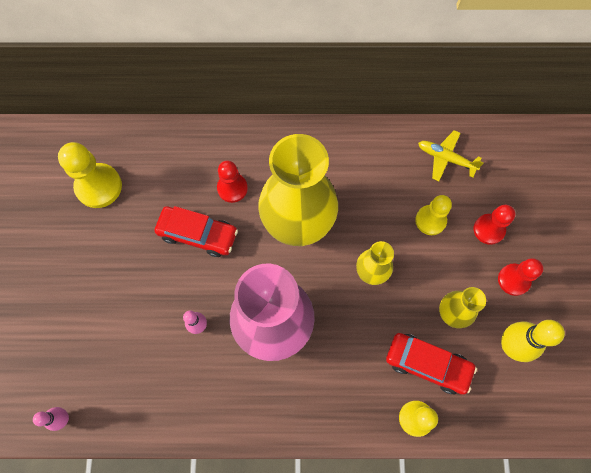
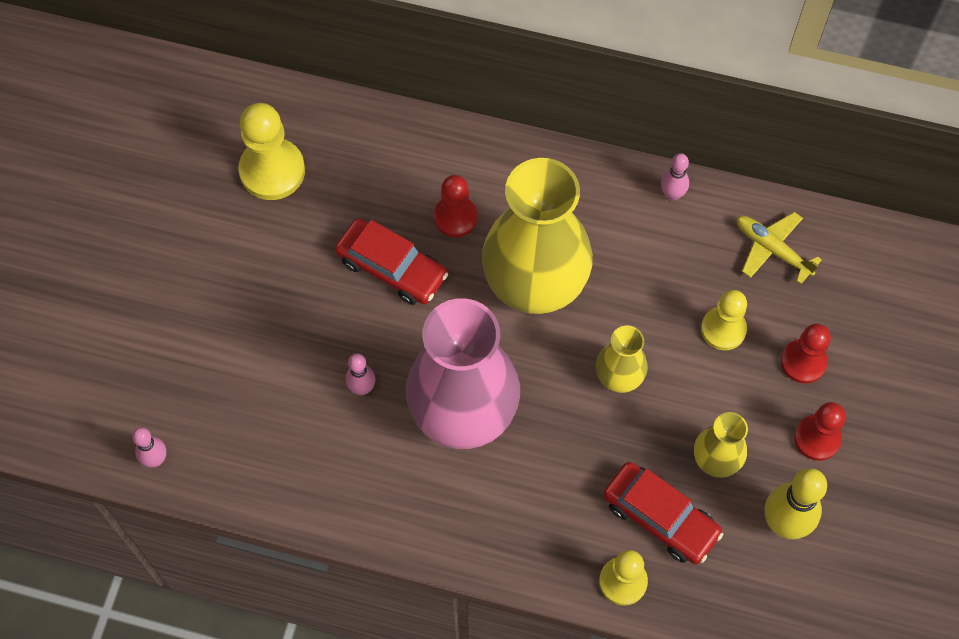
camera: 15 degrees right, 5 degrees down
none -> pink bowling pin [661,153,689,201]

